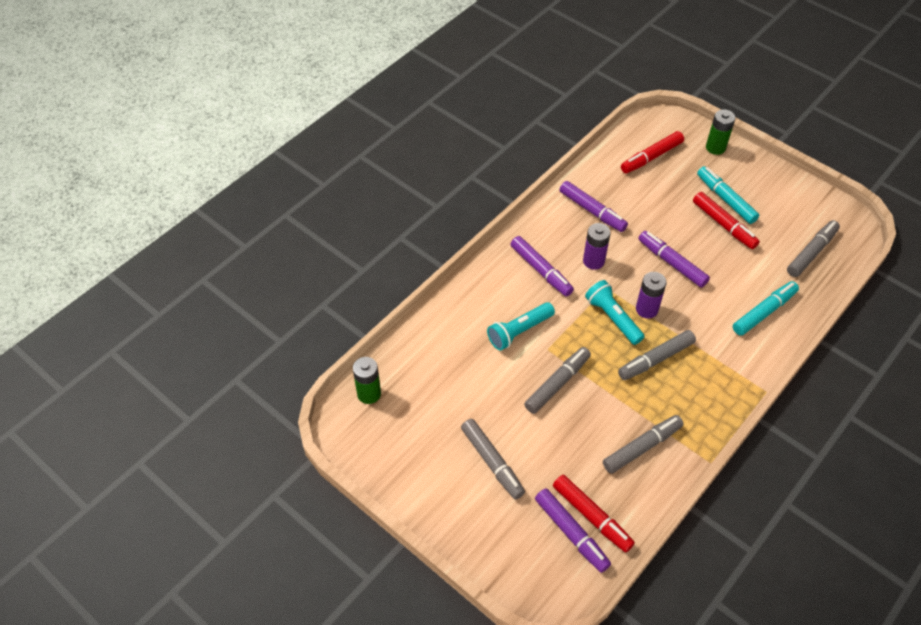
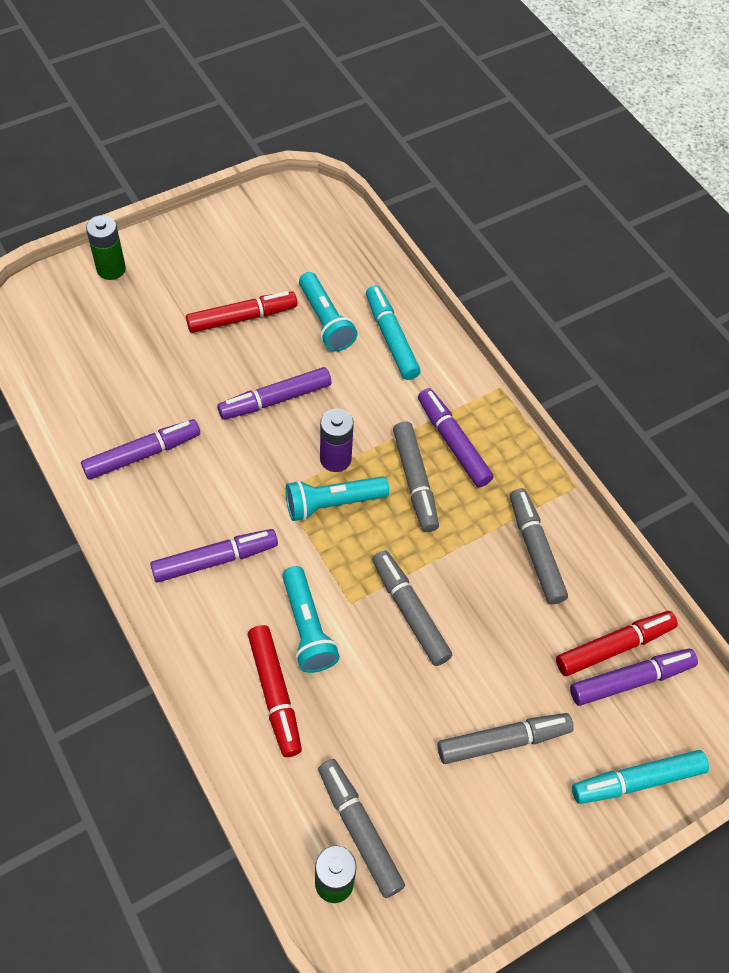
camera: 75 degrees left, 5 degrees up
purple battery [583,223,611,270] -> none
red marker [621,131,684,173] -> red marker moved to [248,625,302,757]
turquoise marker [697,166,759,224] -> turquoise marker moved to [572,750,709,804]
grey marker [787,220,840,277] -> grey marker moved to [318,759,405,898]
none -> turquoise flashlight [299,272,358,351]
none -> purple marker [418,388,493,487]

